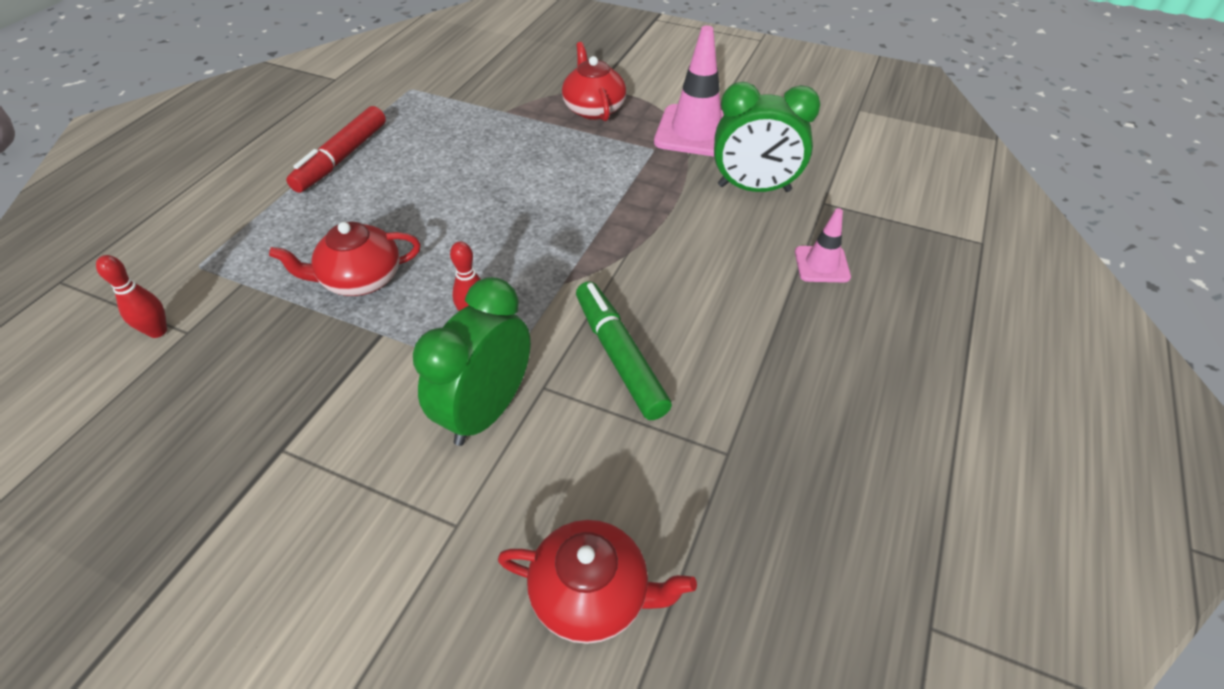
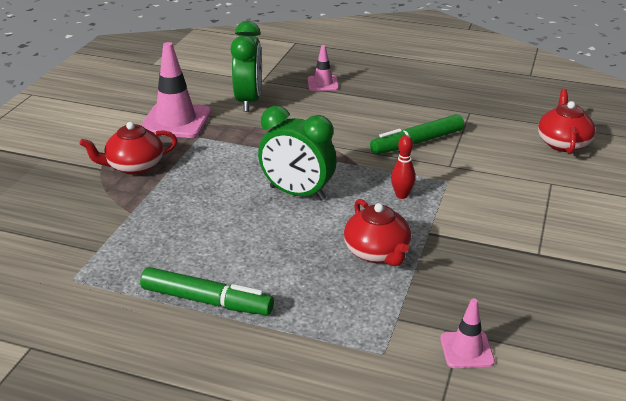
camera: 95 degrees left, 15 degrees down
red bowling pin [96,255,167,338] -> pink traffic cone [440,298,495,368]
red marker [286,106,386,193] -> green marker [140,267,274,315]
green clock [413,277,531,446] -> green clock moved to [258,106,337,201]

